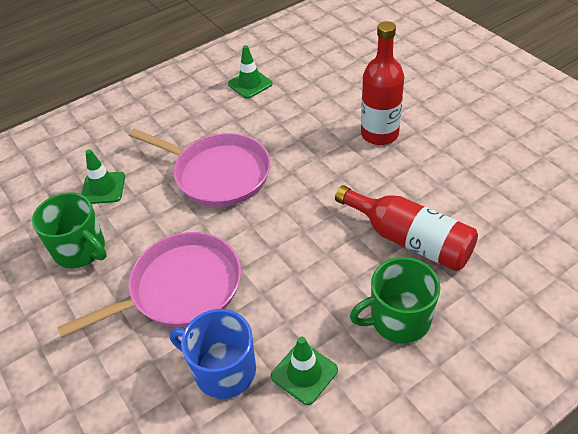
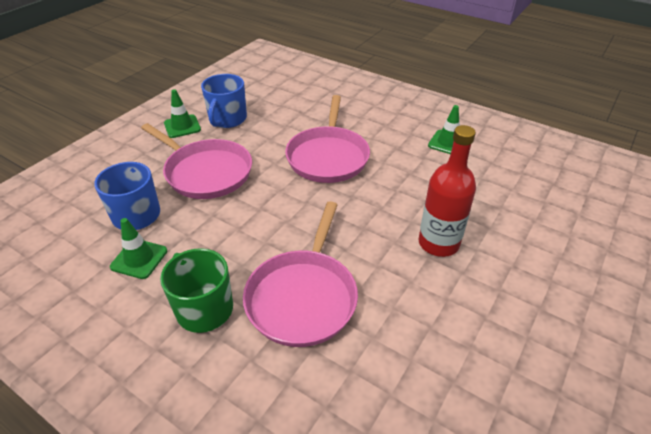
camera: 65 degrees right, 5 degrees down
green mug [32,192,107,268] -> blue mug [201,74,247,128]
green traffic cone [82,149,125,204] -> green traffic cone moved to [164,89,201,138]
red bottle [335,185,478,271] -> pink pan [243,201,358,347]

